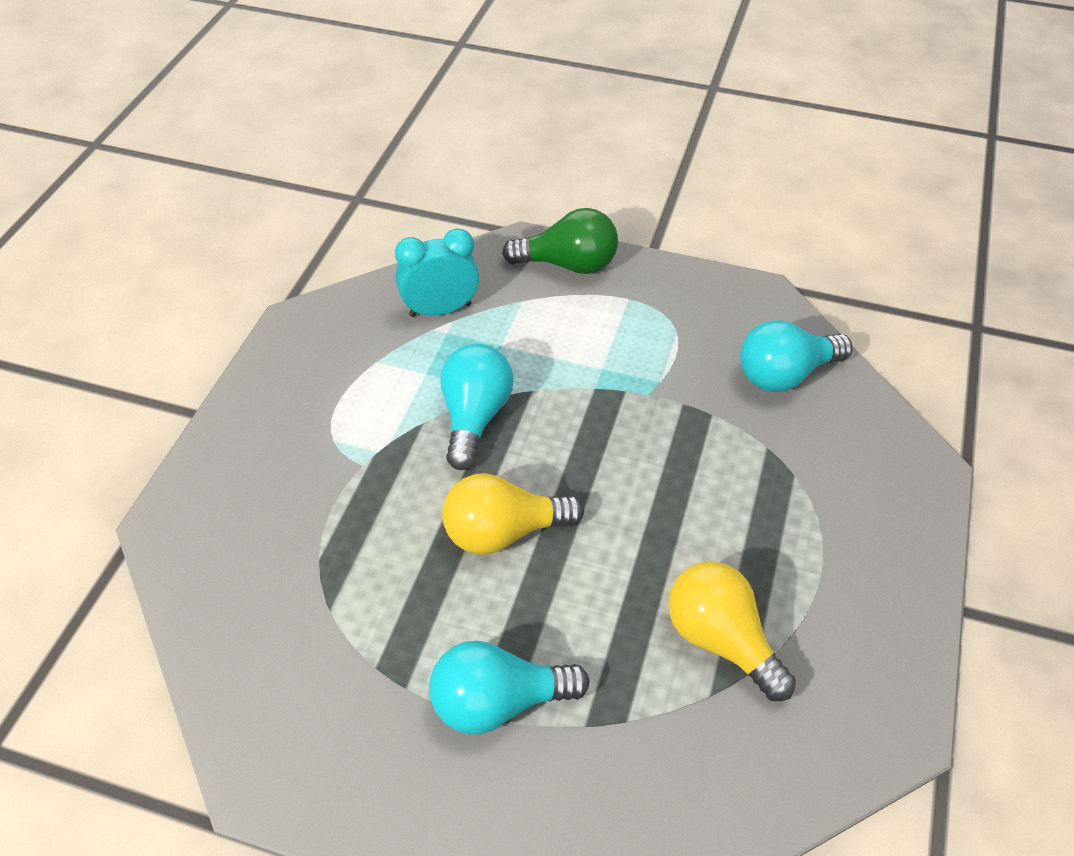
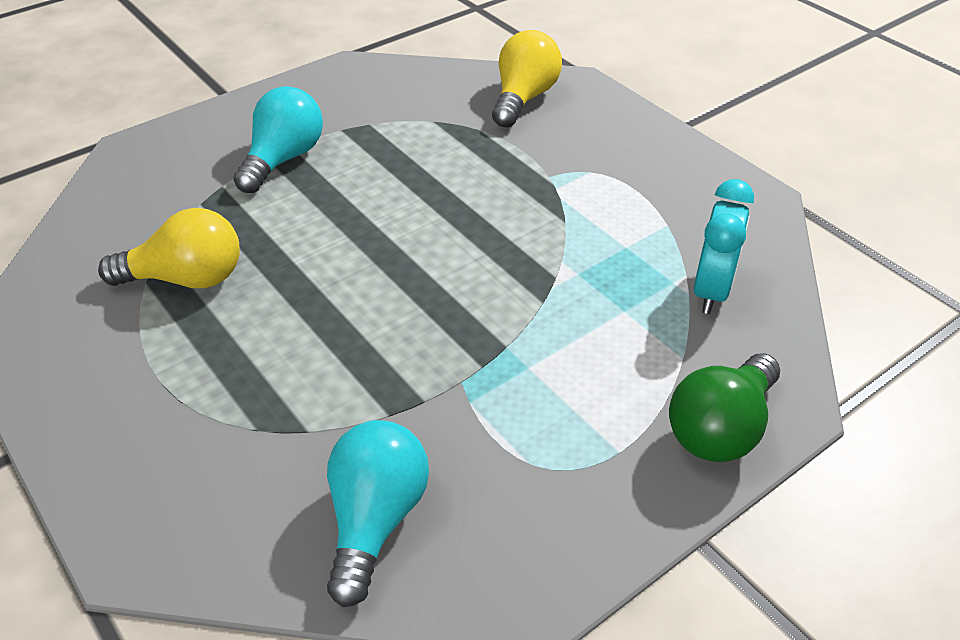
camera: 125 degrees right, 5 degrees down
turquoise light bulb [440,344,514,470] -> none
yellow light bulb [442,473,584,554] -> yellow light bulb moved to [492,30,562,128]

